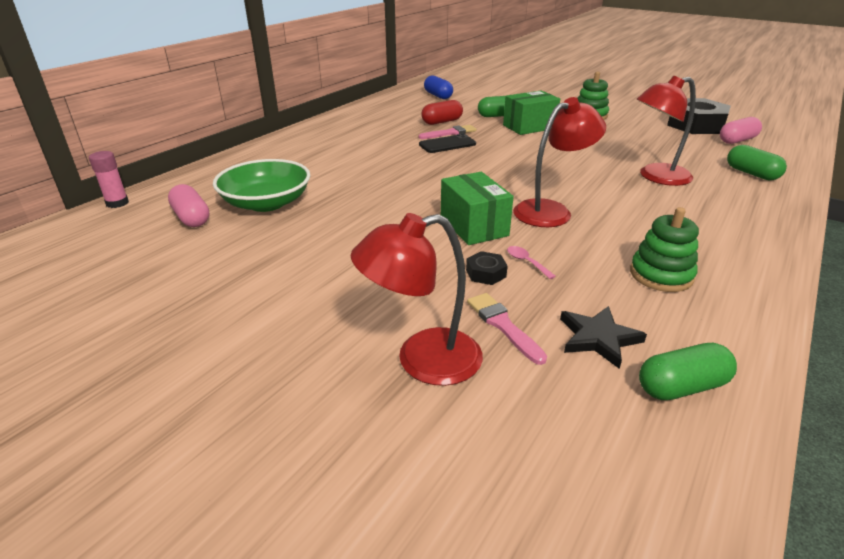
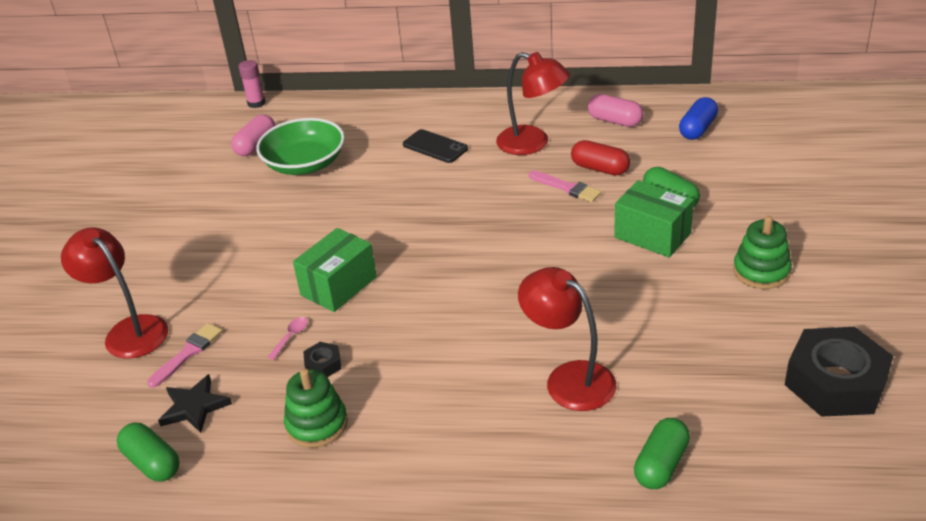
camera: 65 degrees right, 5 degrees up
black phone [419,134,476,153] -> black phone moved to [403,129,468,163]
black nut [466,251,508,285] -> black nut moved to [303,342,341,377]
red lamp [513,97,606,227] -> red lamp moved to [496,52,570,155]
pink capsule [720,117,762,144] -> pink capsule moved to [588,94,643,127]

